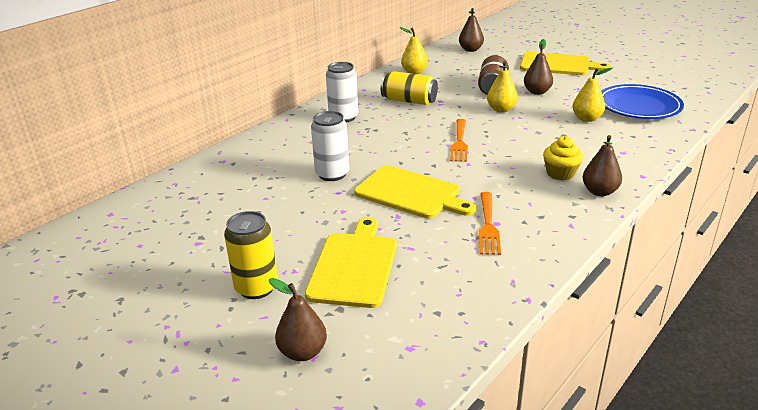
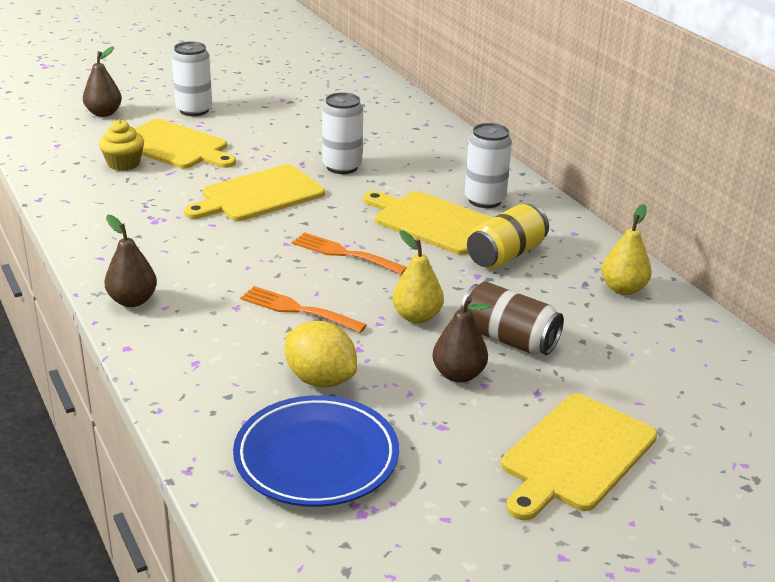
camera: 110 degrees right, 0 degrees up
yellow can [224,211,278,299] -> white can [172,41,212,116]
brown pear [459,8,484,52] -> none
orange fork [479,192,501,255] -> orange fork moved to [240,286,367,333]
yellow cupcake [543,136,583,181] -> yellow cupcake moved to [99,120,144,171]
yellow pear [572,68,612,122] -> yellow lemon [285,321,357,388]
none -> yellow cutting board [363,191,493,255]

